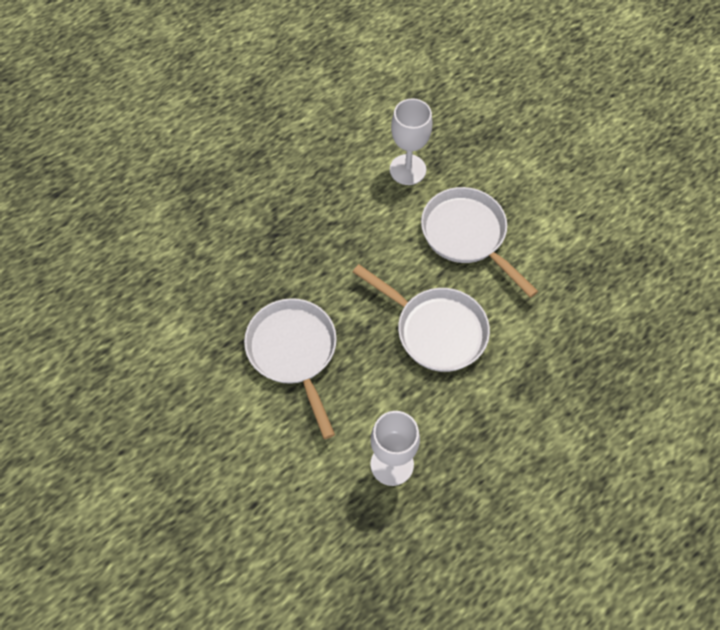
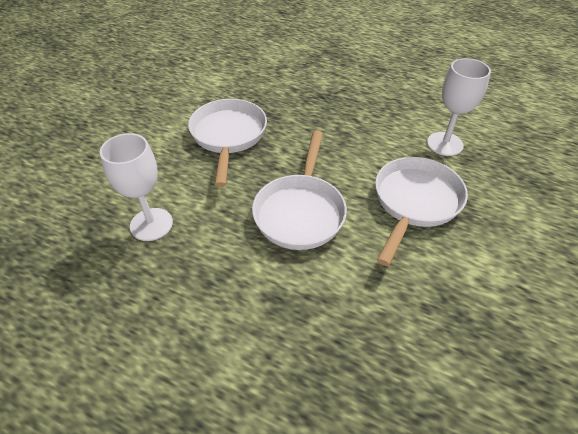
camera: 65 degrees right, 15 degrees down
white pan [244,298,337,439] -> white pan turned 45 degrees counterclockwise [188,99,267,187]

